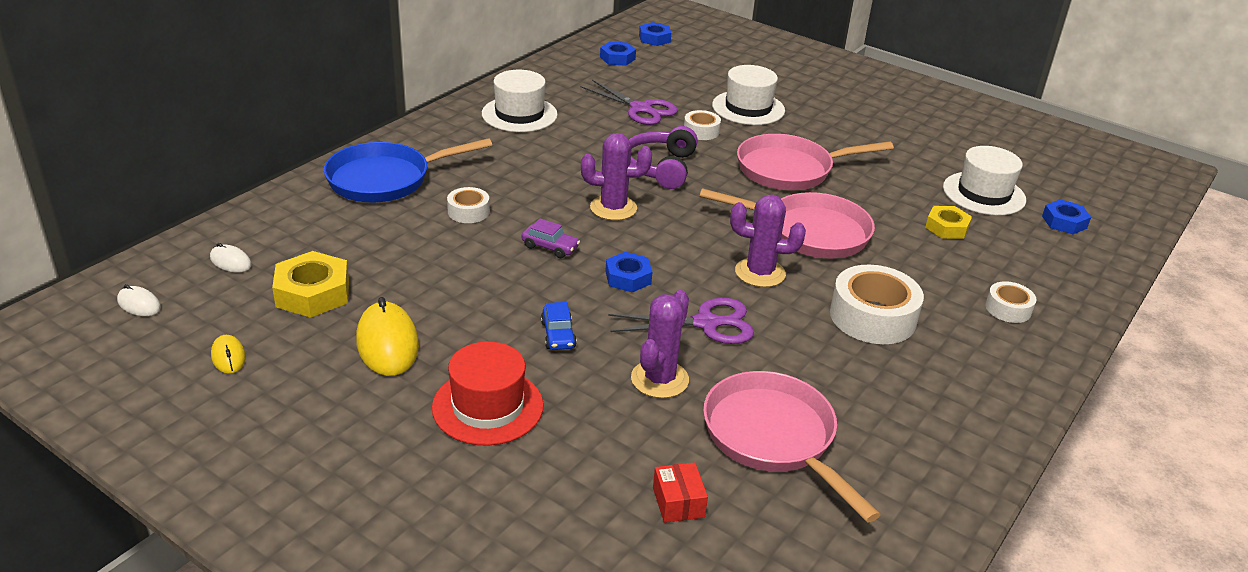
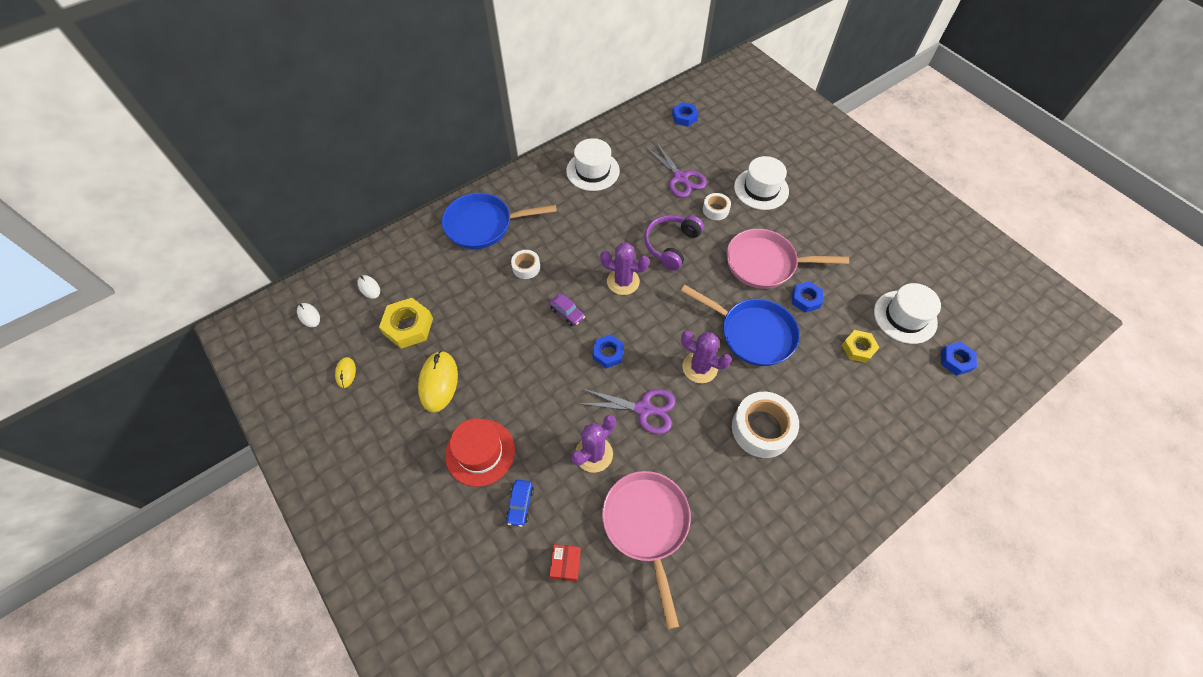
camera: 20 degrees right, 25 degrees up
blue car [541,302,577,350] -> blue car moved to [506,480,534,527]
blue nut [639,22,671,46] -> blue nut moved to [792,281,823,313]
pink pan [700,188,875,258] -> blue pan [681,285,800,366]
white tape [985,281,1036,323] -> none

